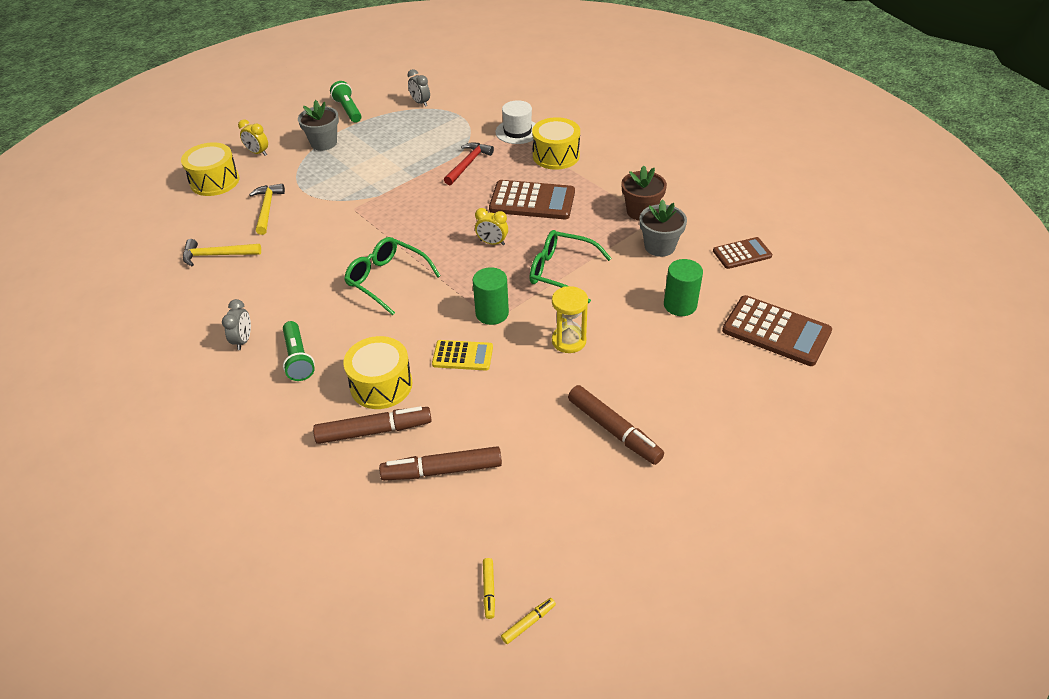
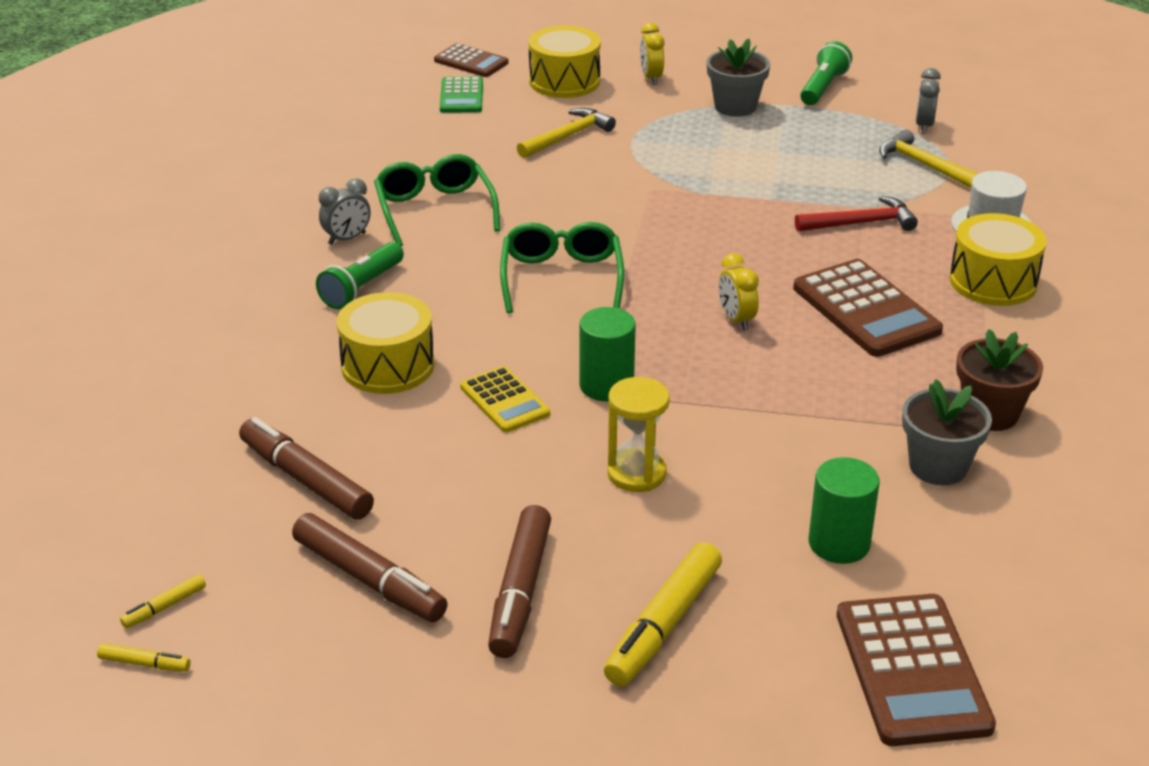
camera: 50 degrees right, 10 degrees down
yellow hammer [183,239,261,266] -> yellow hammer moved to [879,130,978,188]
brown marker [313,406,432,444] -> brown marker moved to [292,513,448,622]
green glasses [530,230,611,303] -> green glasses moved to [374,154,500,246]
brown calculator [713,237,772,269] -> brown calculator moved to [434,43,508,77]
none -> green calculator [440,76,483,113]
none -> yellow marker [604,542,722,686]

